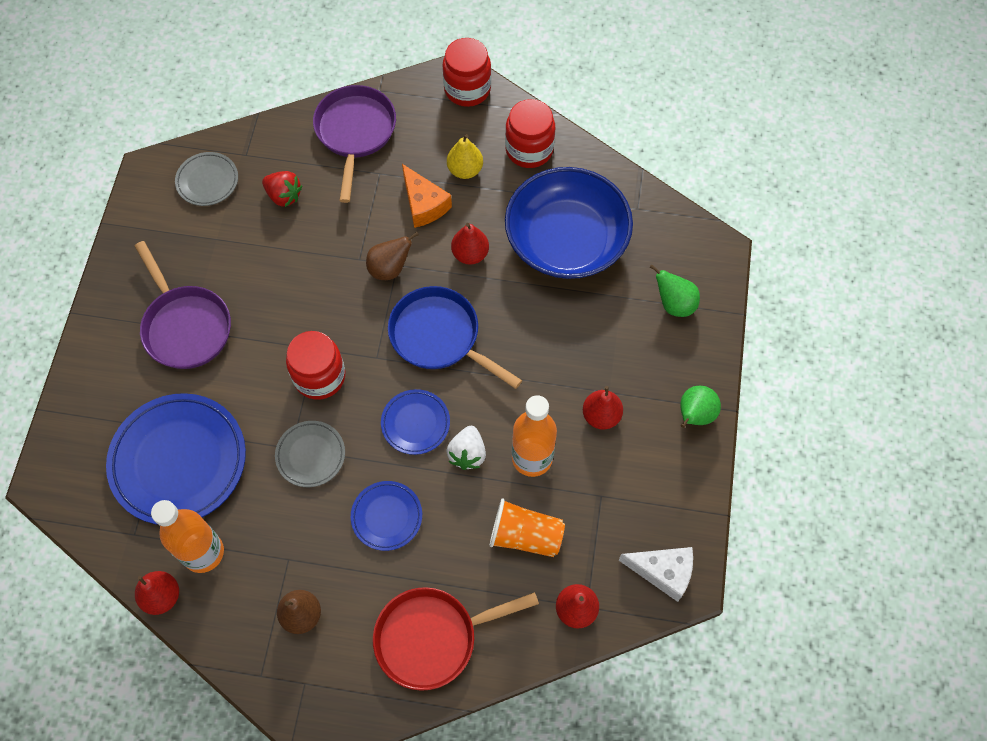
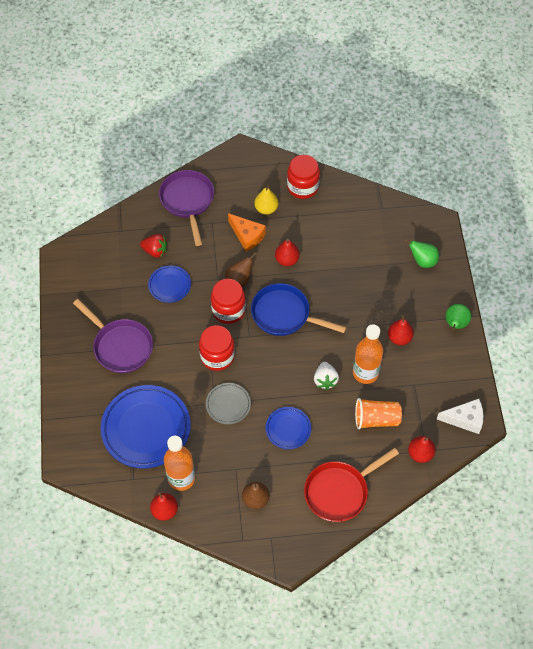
camera: 15 degrees left, 5 degrees down
grey plate [175,152,238,206] -> none
blue plate [381,389,450,455] -> blue plate moved to [148,265,191,303]
red jar [442,38,491,107] -> red jar moved to [211,279,246,324]
blue bowl [505,167,633,279] -> none

